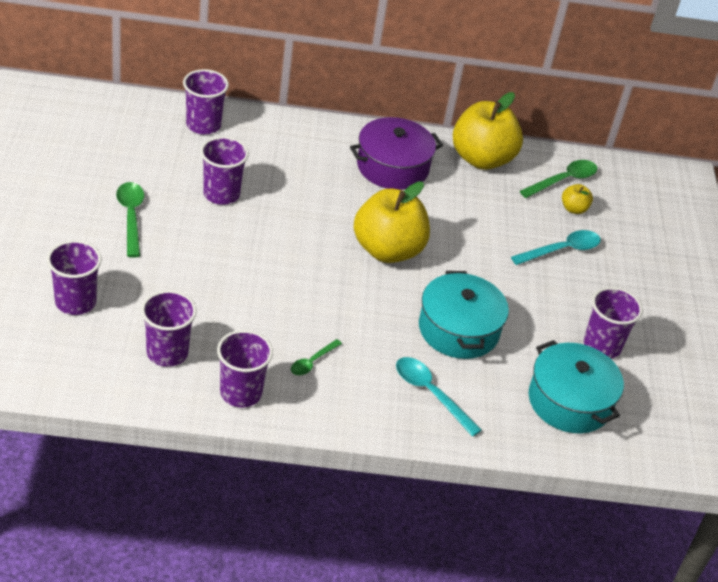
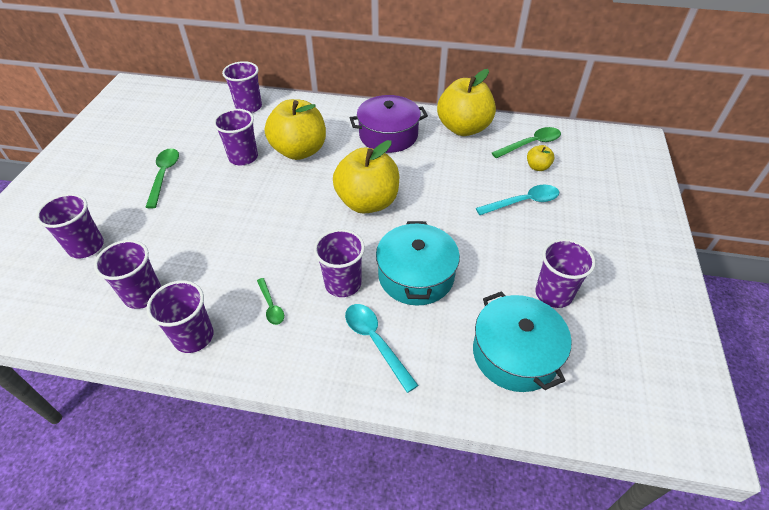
camera: 15 degrees right, 5 degrees up
green spoon [291,339,342,375] -> green spoon turned 75 degrees counterclockwise [257,278,284,325]
none -> yellow apple [265,99,326,160]
none -> purple cup [314,229,365,297]

